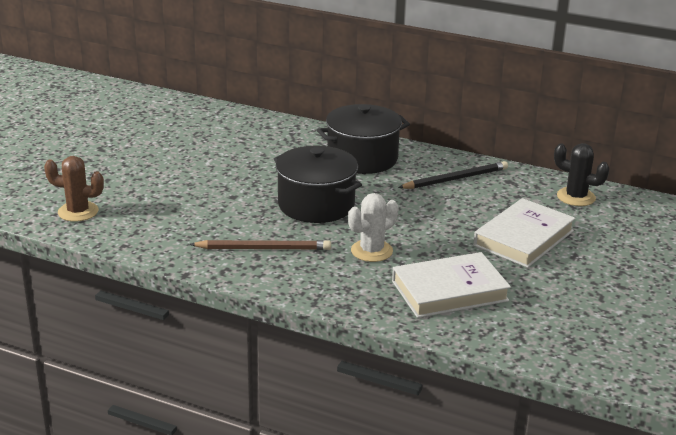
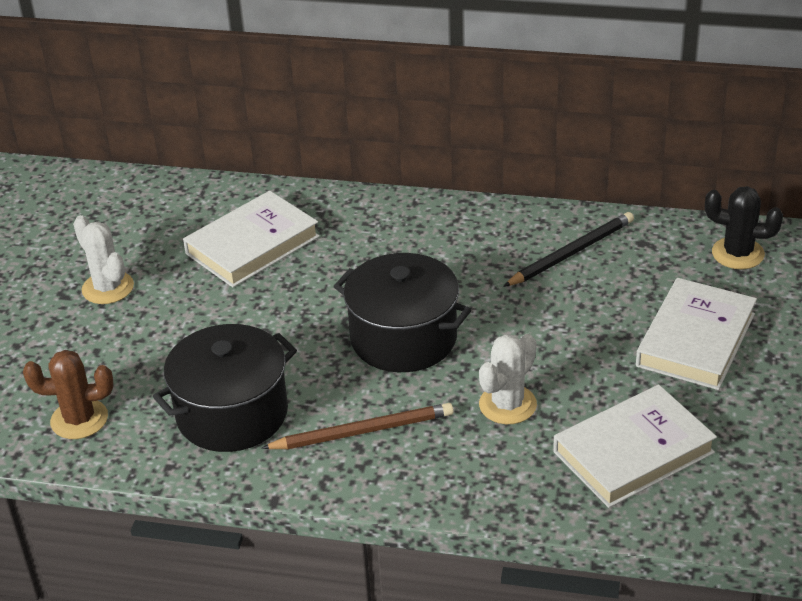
camera: 10 degrees left, 10 degrees up
black pot [317,104,410,174] -> black pot moved to [153,324,297,452]
none -> white cactus [73,215,134,304]
none -> white book [183,191,320,287]

